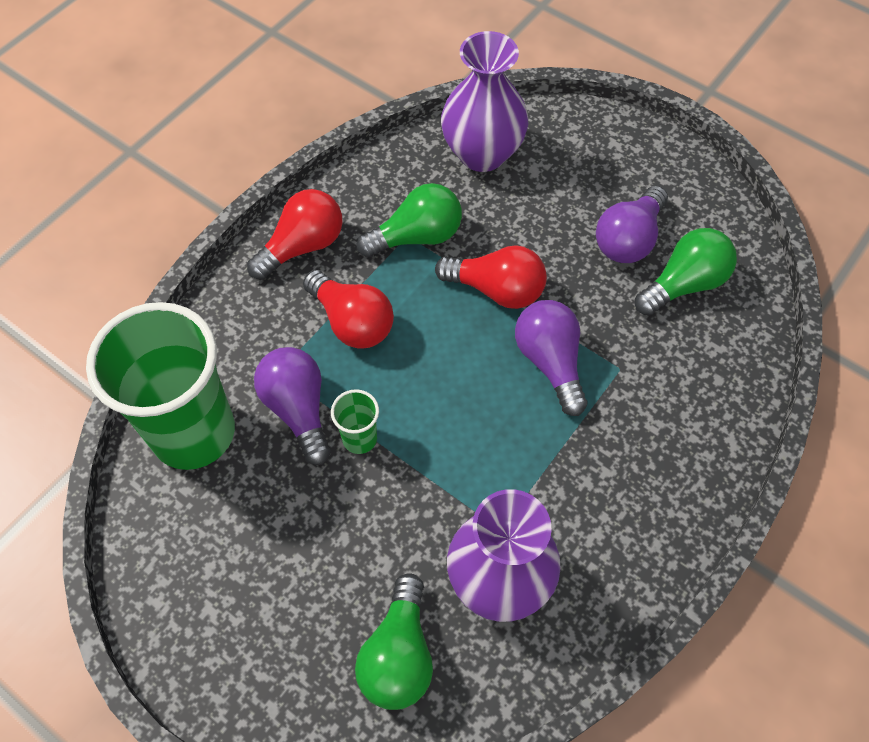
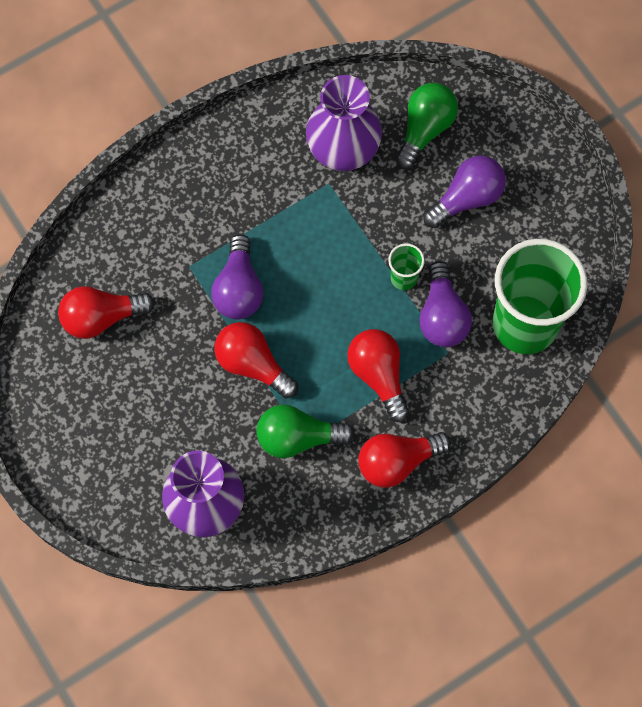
camera: 160 degrees left, 10 degrees up
purple light bulb [596,186,668,263] -> purple light bulb moved to [423,155,506,228]
green light bulb [635,228,737,316] -> red light bulb [58,286,155,339]

